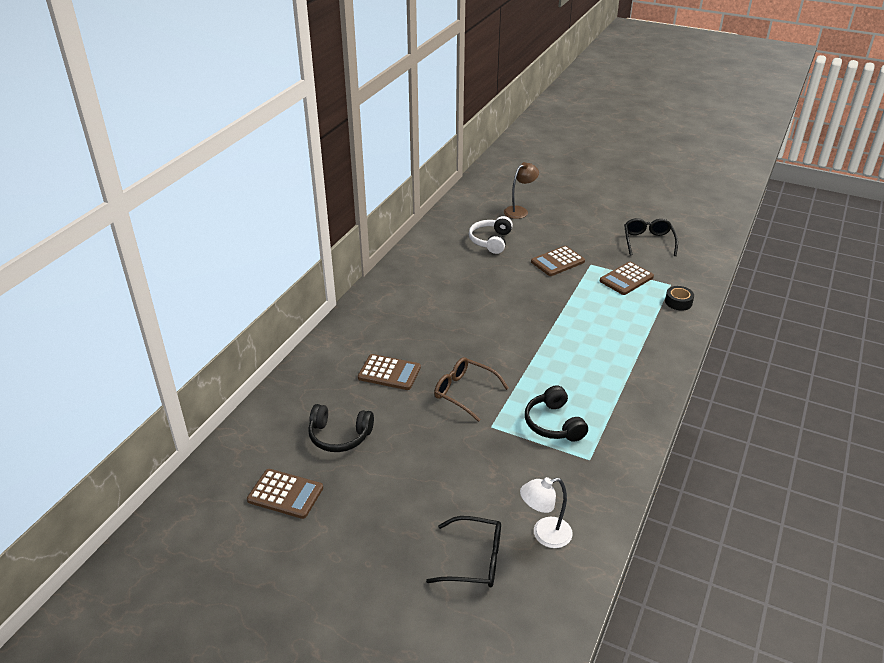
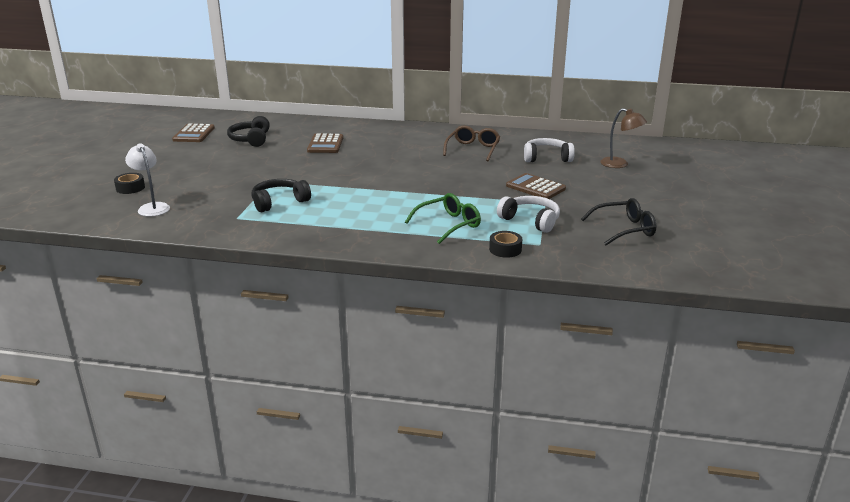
camera: 75 degrees right, 10 degrees down
black glasses [426,516,501,588] -> black tape [114,173,145,194]
brown glasses [434,357,509,422] -> brown glasses moved to [443,126,500,161]
brown calculator [600,262,654,295] -> white headphones [497,196,560,233]
none -> green glasses [405,193,481,244]

